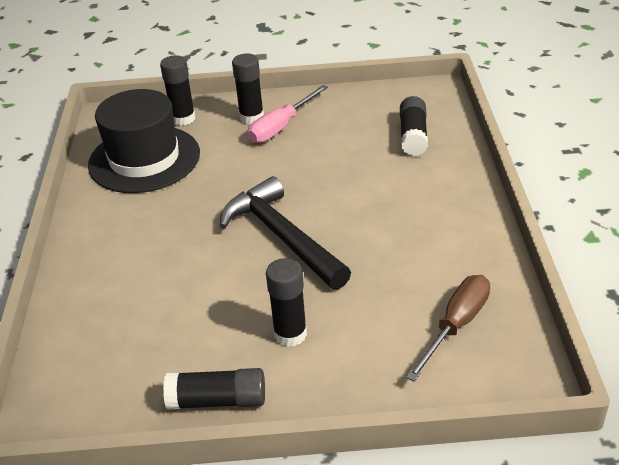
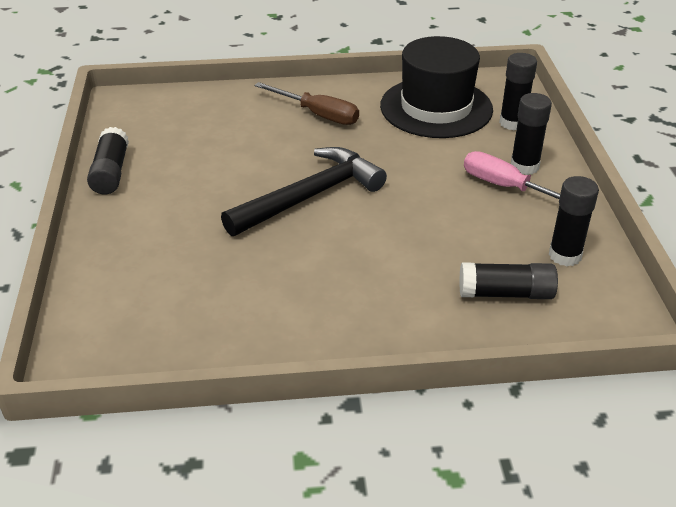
camera: 85 degrees right, 0 degrees up
black glue stick [266,258,307,347] -> black glue stick moved to [549,176,599,266]
brown screwdriver [406,275,490,382] -> brown screwdriver moved to [255,82,359,125]

